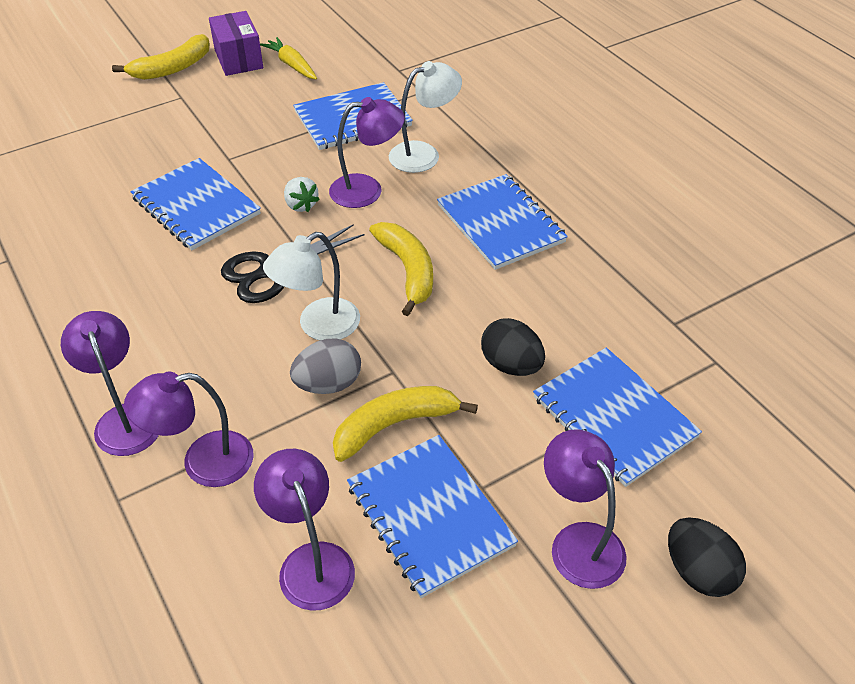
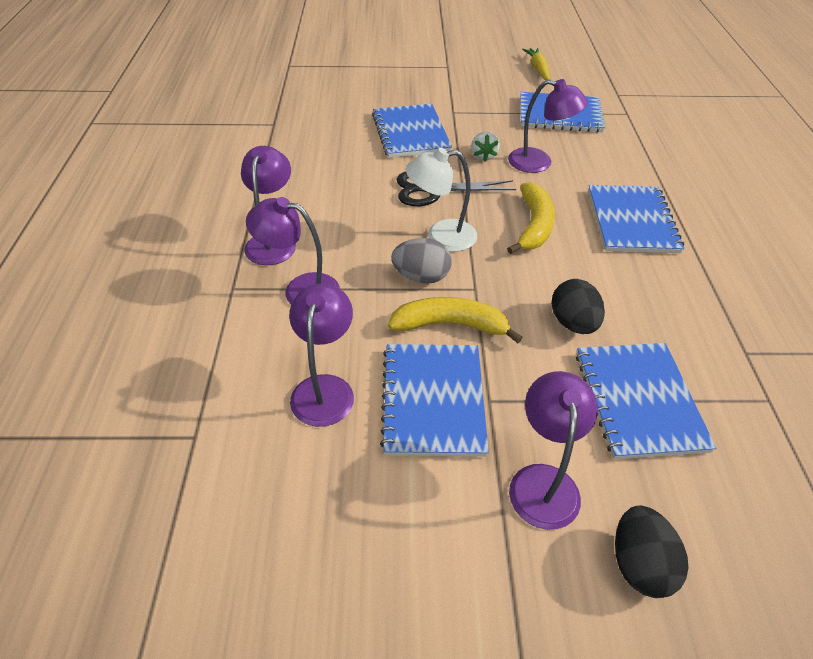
camera: 30 degrees right, 0 degrees up
yellow banana [112,34,210,80] -> none
purple box [209,11,263,76] -> none
white lamp [389,61,462,173] -> none

